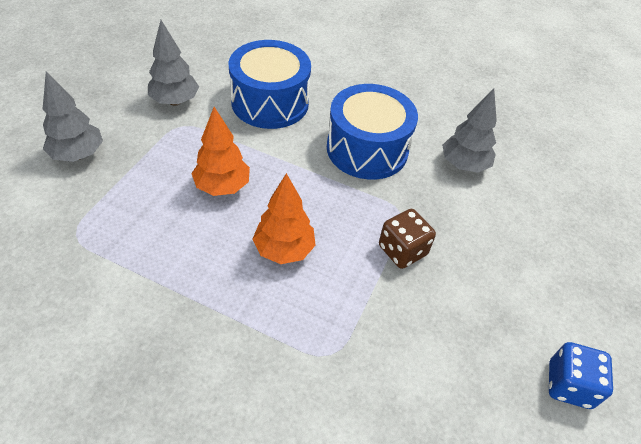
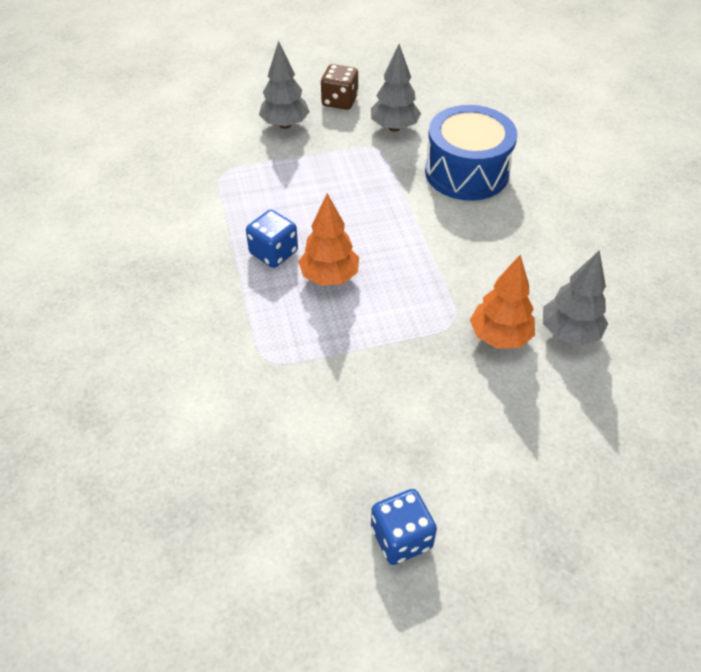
camera: 55 degrees right, 0 degrees up
orange tree [191,107,250,196] -> orange tree moved to [470,255,535,349]
blue drum [327,84,418,180] -> none
brown dice [379,209,436,269] -> brown dice moved to [321,64,358,110]
none -> blue dice [246,210,298,268]

